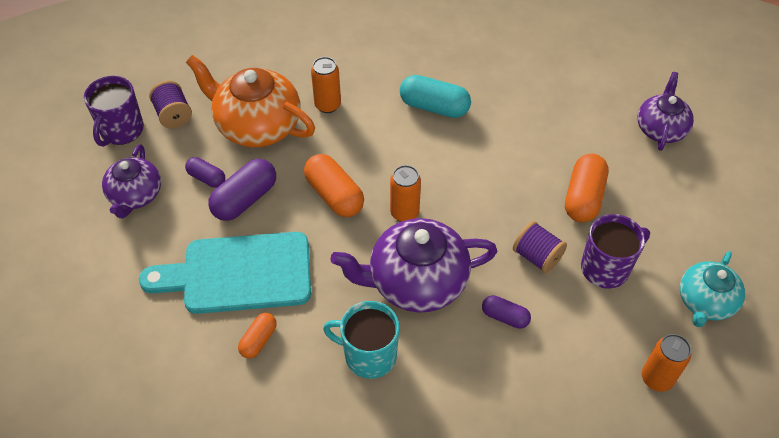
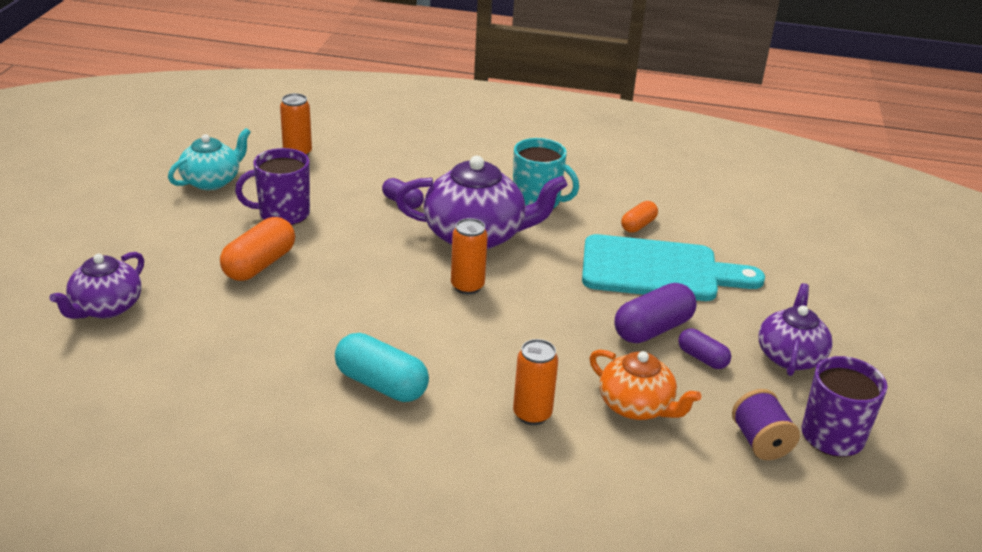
camera: 170 degrees left, 20 degrees down
orange teapot [186,55,315,147] -> orange teapot [590,349,702,420], size x0.62
orange capsule [304,154,364,217] -> none
purple spool [513,221,567,273] -> none

